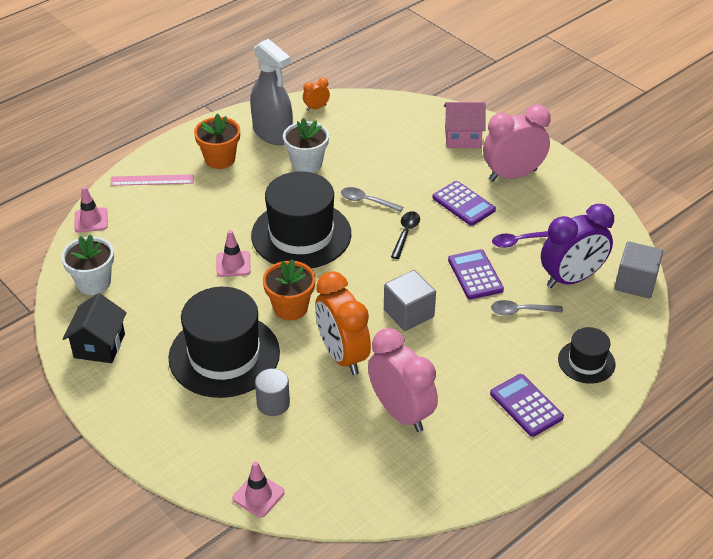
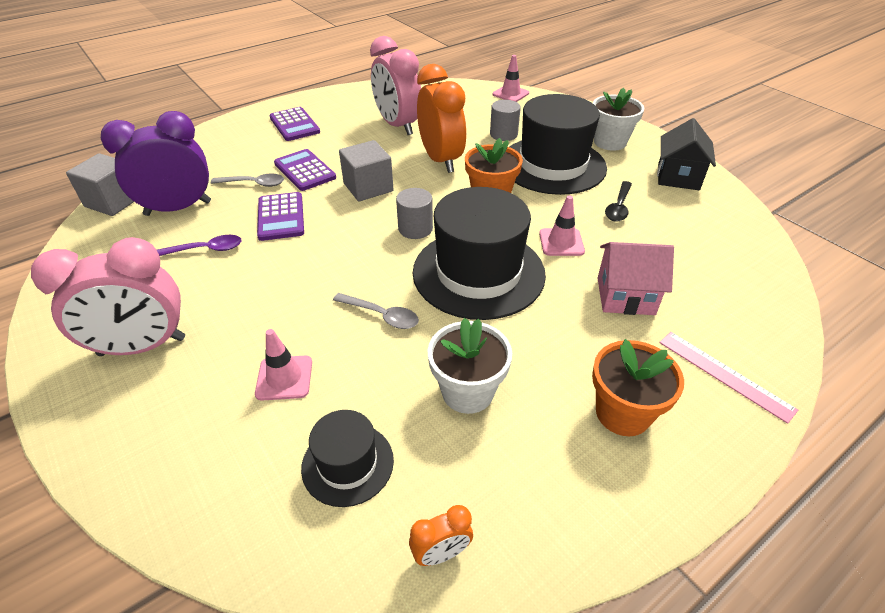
camera: 175 degrees left, 0 degrees up
white flower pot [61,234,114,295] -> white flower pot moved to [593,88,644,151]
pink traffic cone [74,186,108,233] -> pink traffic cone moved to [255,329,312,400]
pink ruler [110,174,194,186] -> pink ruler turned 45 degrees clockwise [659,332,798,424]
grey spray bottle [250,39,293,145] -> none
black spoon [391,211,420,259] -> black spoon moved to [605,181,632,222]
purple calculator [432,181,496,226] -> purple calculator moved to [274,149,336,191]
pink house [444,102,485,148] -> pink house moved to [597,242,674,315]
black hat [558,327,615,384] -> black hat moved to [301,410,394,507]
none -> grey cylinder [396,188,433,239]

